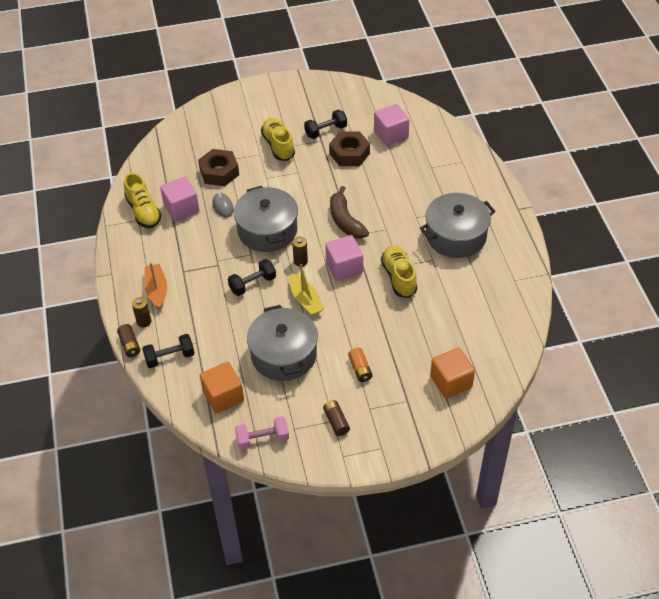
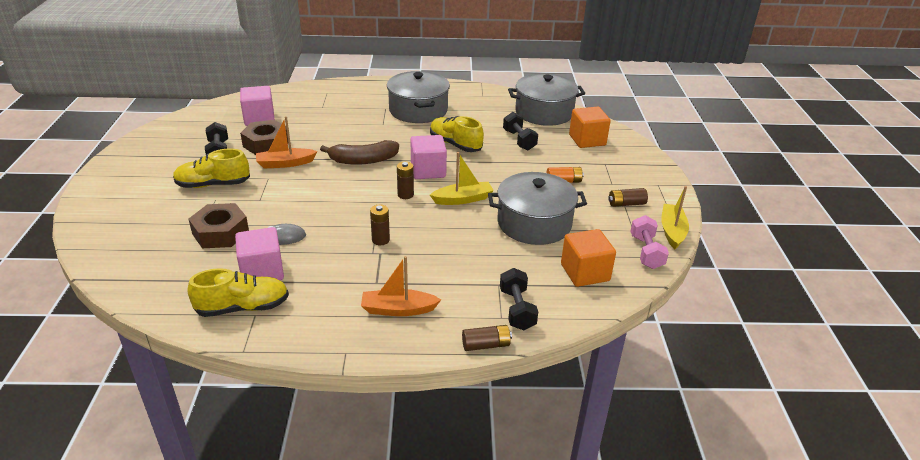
camera: 80 degrees left, 15 degrees down
brown battery [132,297,151,328] -> brown battery moved to [370,205,390,245]
black dumbbell [228,259,276,296] -> black dumbbell moved to [503,112,538,150]
grey pot [234,186,298,252] -> grey pot moved to [508,74,585,126]
yellow shoe [381,245,417,298] -> yellow shoe turned 45 degrees clockwise [430,116,484,152]
none -> orange boat [256,116,318,168]
none -> yellow boat [661,186,689,249]

